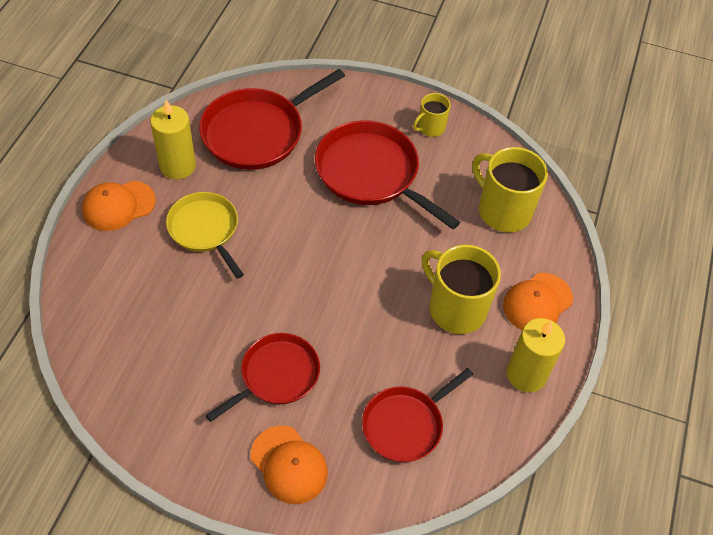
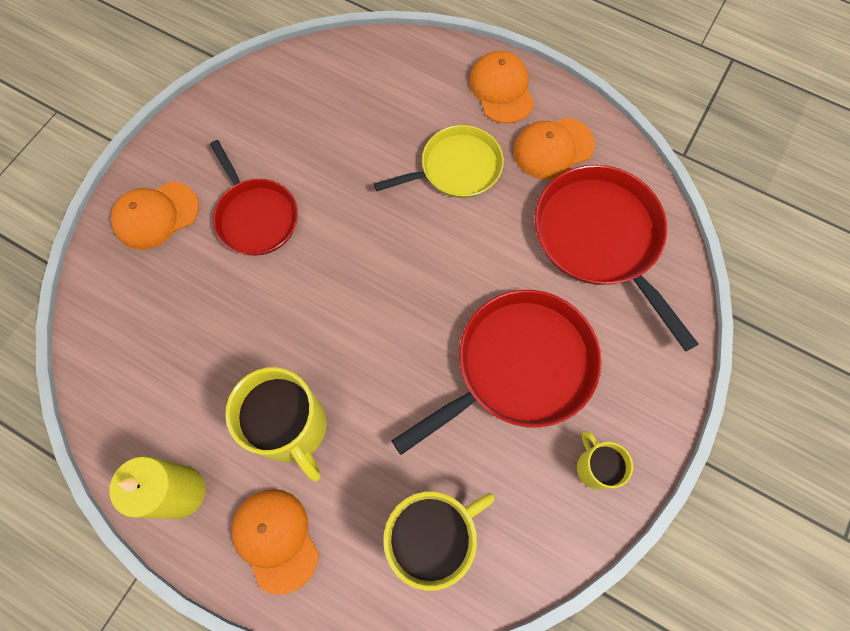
camera: 105 degrees right, 15 degrees up
yellow candle [150,100,196,179] -> orange cap [513,117,595,179]
red pan [362,368,473,462] -> none
yellow mug [422,245,501,334] -> yellow mug turned 90 degrees clockwise [225,367,326,482]

